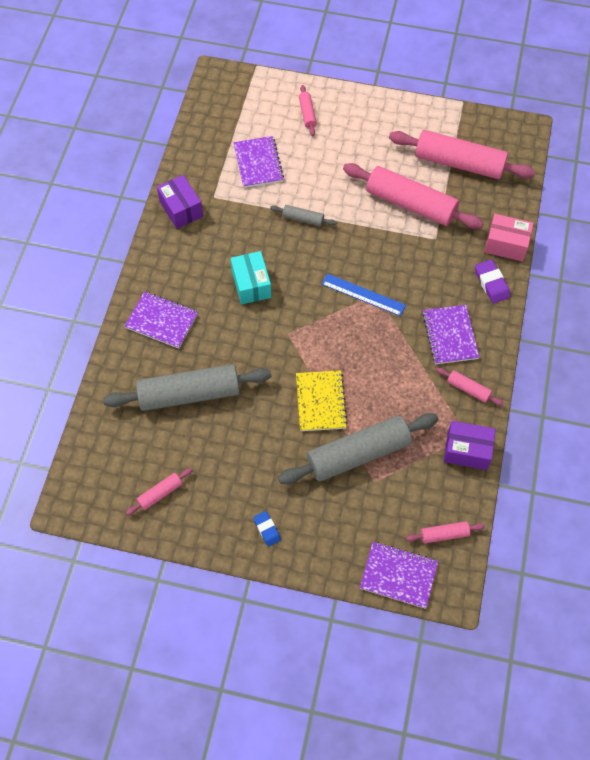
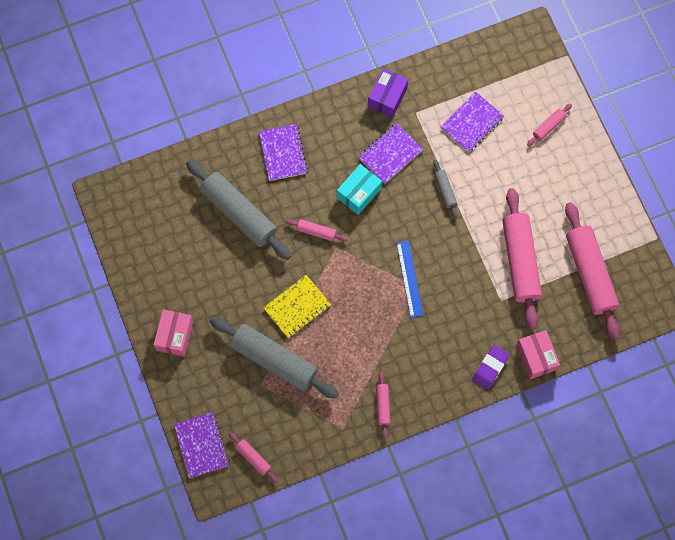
camera: 55 degrees right, 10 degrees up
pink rolling pin [126,468,193,515] -> pink rolling pin moved to [286,219,348,241]
blue eraser [253,511,281,546] -> pink box [153,309,194,356]
purple notebook [423,305,479,364] -> purple notebook moved to [358,123,423,184]
purple box [444,421,496,470] -> none

